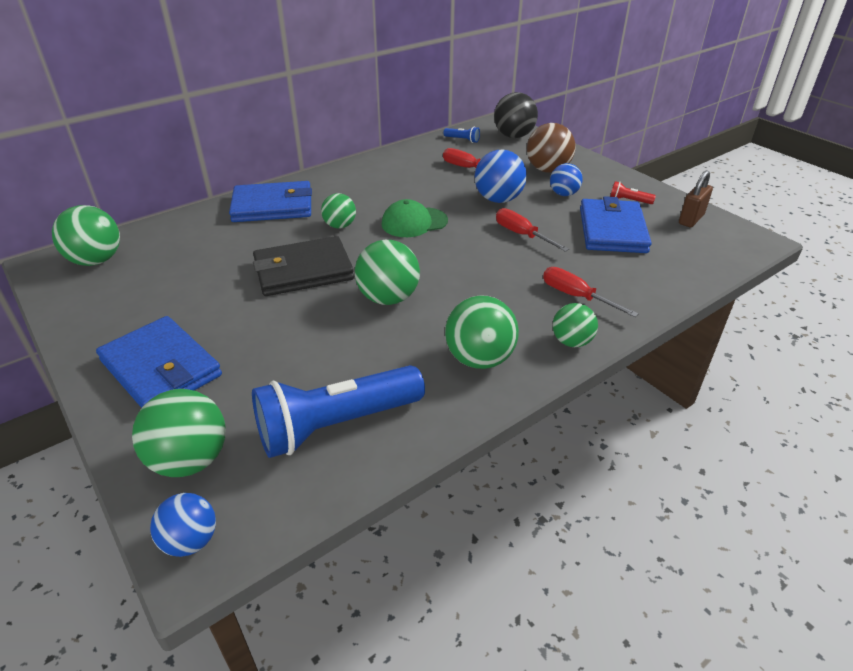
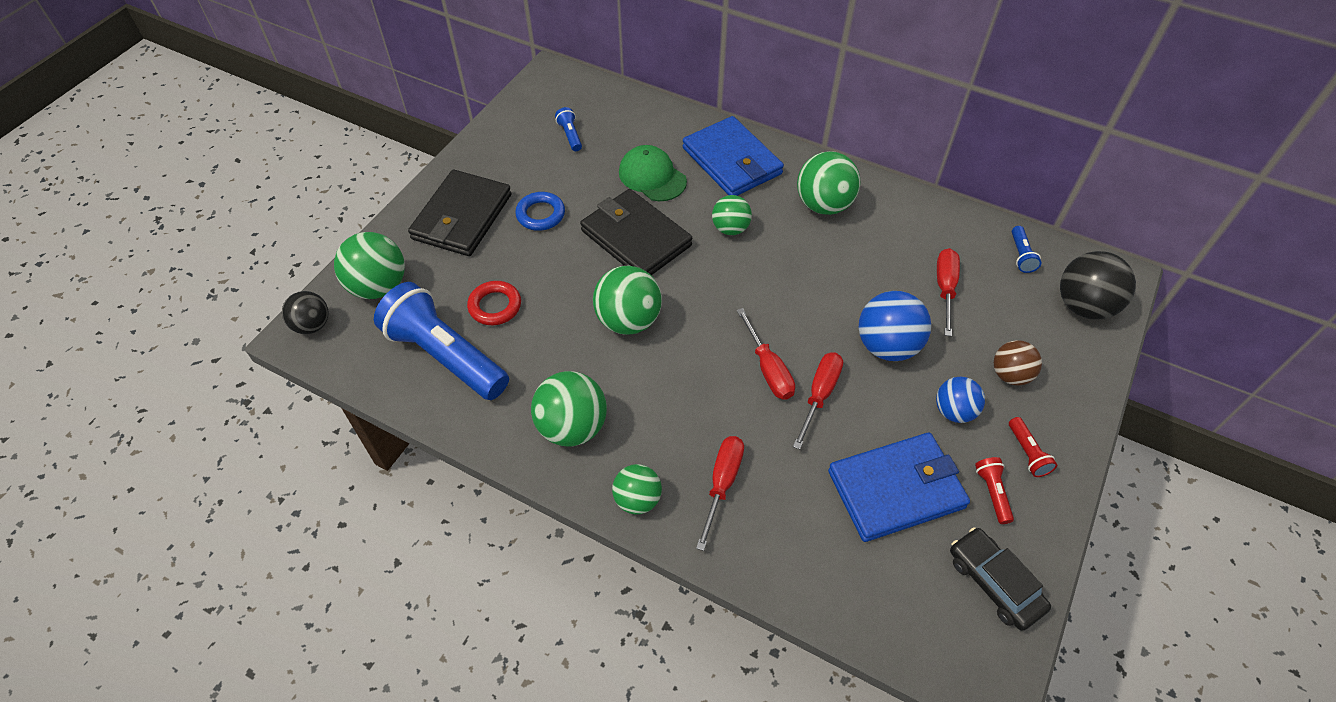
camera: 65 degrees right, 15 degrees up
green ball [52,205,120,266] -> green ball moved to [797,151,860,215]
blue wallet [96,316,222,408] -> black wallet [408,170,512,256]
blue ball [150,493,216,557] -> black ball [282,291,329,334]
green cap [382,199,448,237] -> green cap moved to [619,145,687,201]
brown ball [527,123,575,173] -> brown ball [994,340,1042,385], size x0.63
brown padlock [679,170,713,227] -> black car [950,527,1051,631]
none -> red ring [467,281,521,325]
none -> blue ring [515,192,565,231]
none -> blue flashlight [555,107,582,151]
none -> red screwdriver [737,308,795,400]
none -> red flashlight [1009,417,1057,477]

